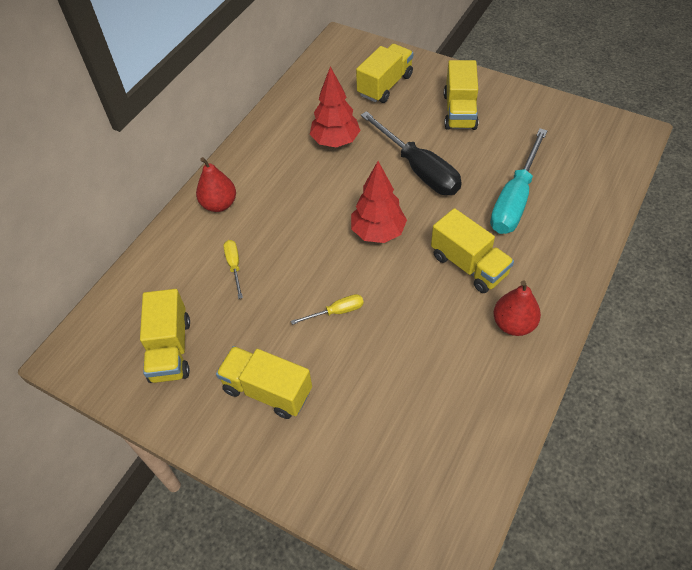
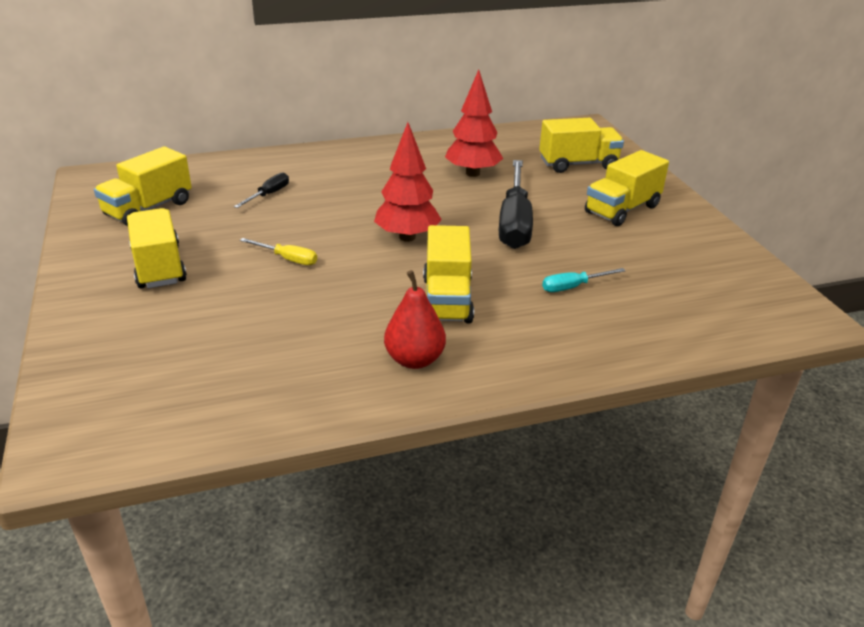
camera: 40 degrees right, 20 degrees down
red pear [196,157,236,212] -> none
yellow screwdriver [224,240,243,299] -> black screwdriver [234,172,289,208]
turquoise screwdriver [490,128,548,234] -> turquoise screwdriver [542,268,625,292], size x0.47

